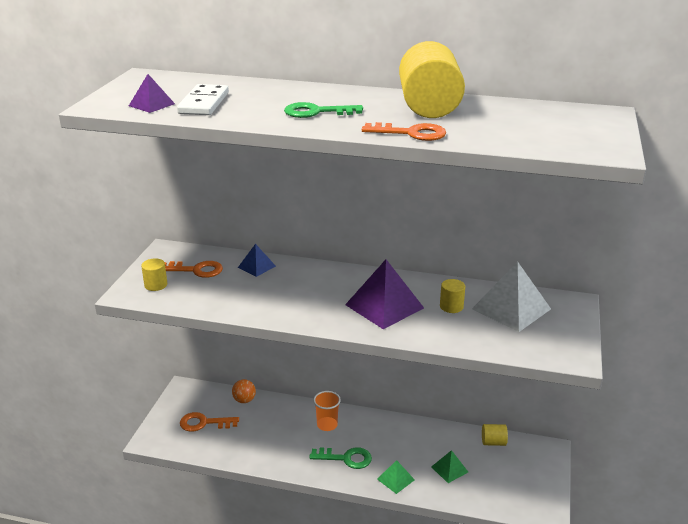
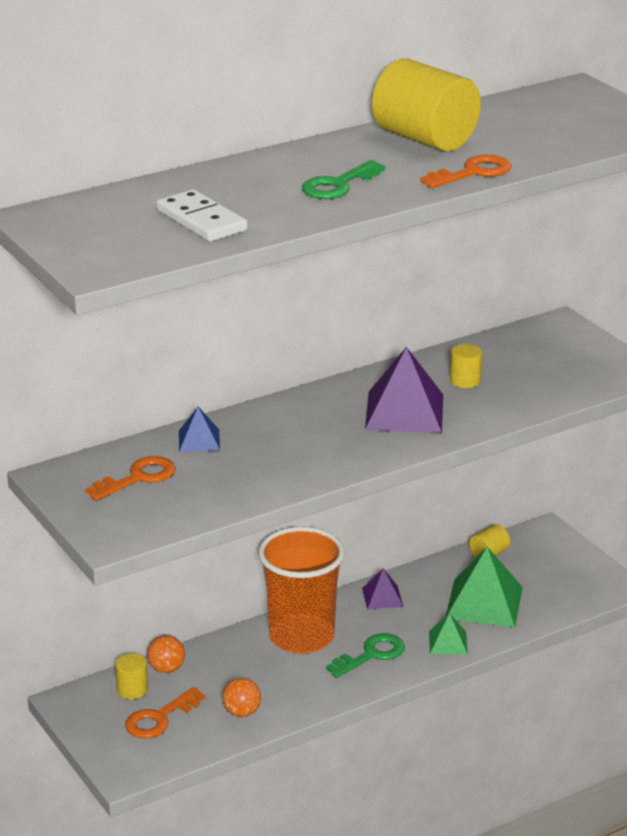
camera: 45 degrees left, 0 degrees up
purple pyramid [129,74,175,113] -> purple pyramid moved to [362,568,403,609]
yellow cylinder [141,258,167,291] -> yellow cylinder moved to [115,654,148,699]
orange cup [313,391,341,431] -> orange cup [258,527,345,654], size x2.10
green pyramid [431,450,468,483] -> green pyramid [446,547,523,627], size x1.91
white pyramid [472,261,551,332] -> none
none -> orange ball [222,678,261,717]

